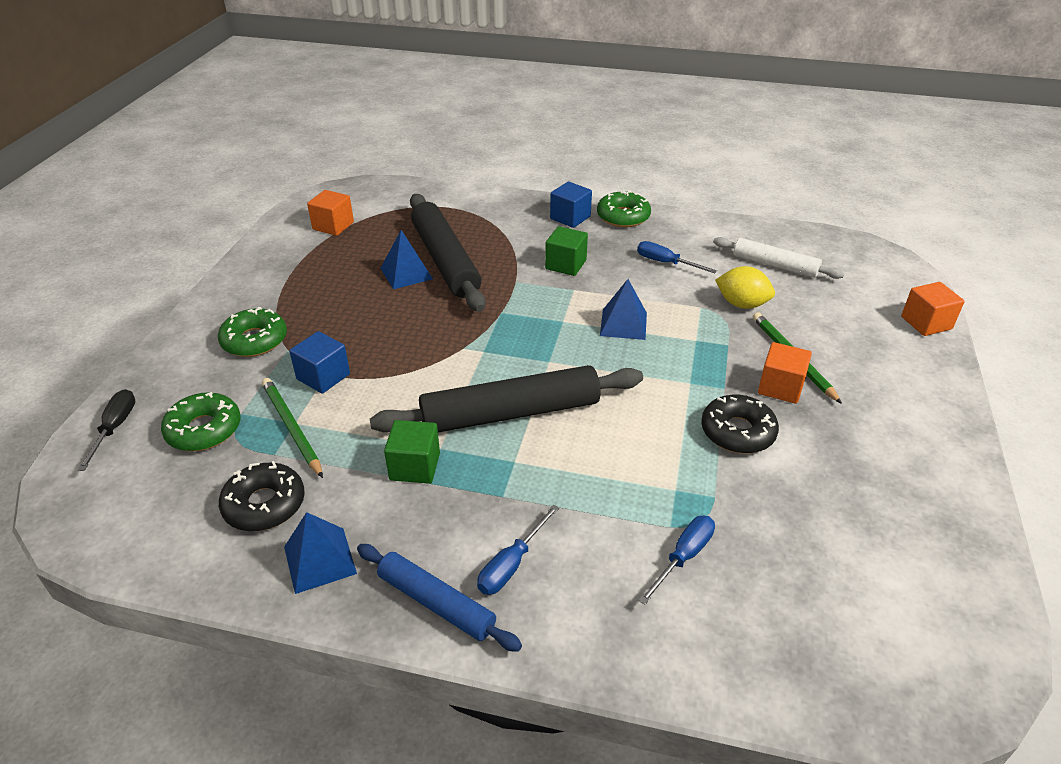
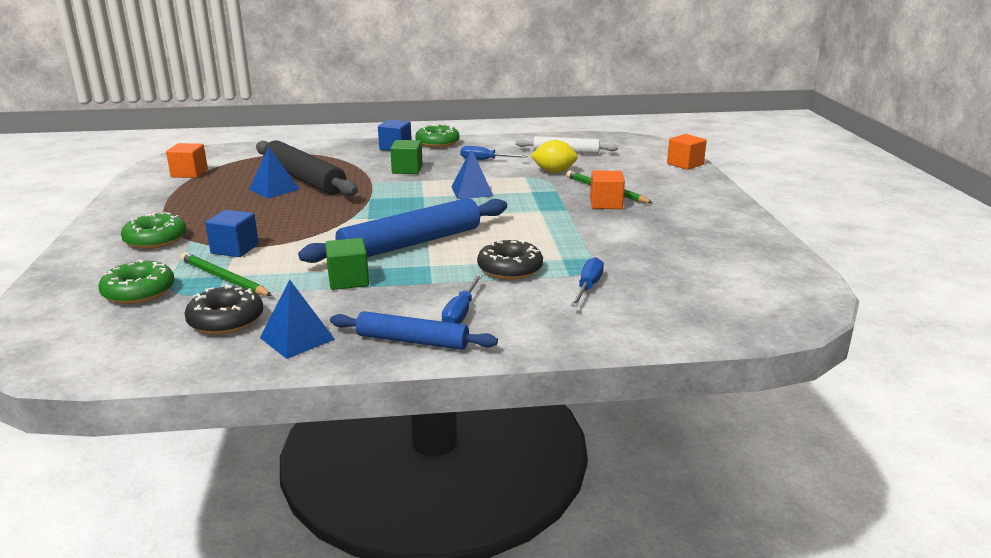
camera: 20 degrees left, 15 degrees down
black screwdriver [78,389,135,471] -> none
black rolling pin [370,365,643,433] -> blue rolling pin [298,198,507,263]
black donut [701,395,779,453] -> black donut moved to [477,240,543,280]

